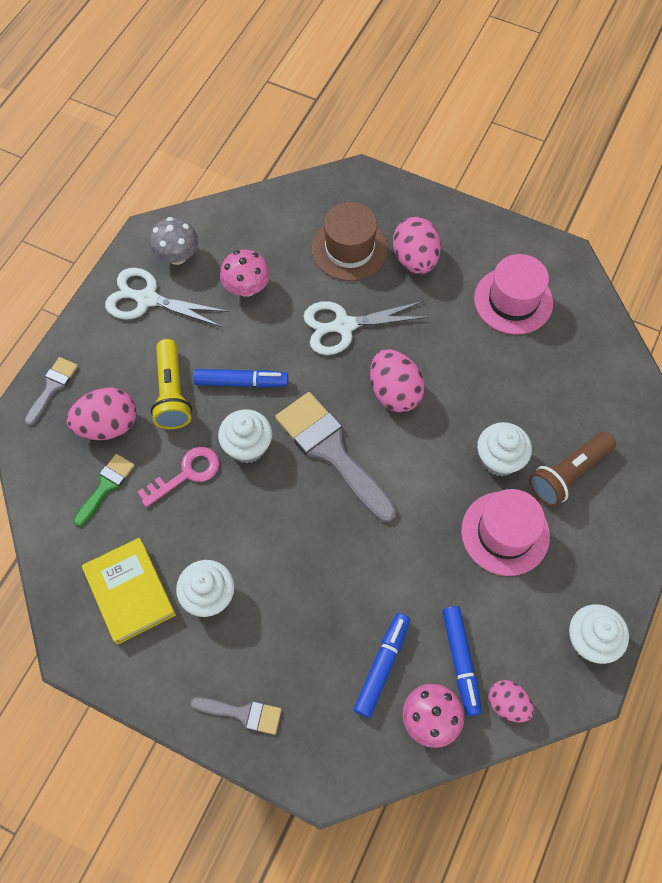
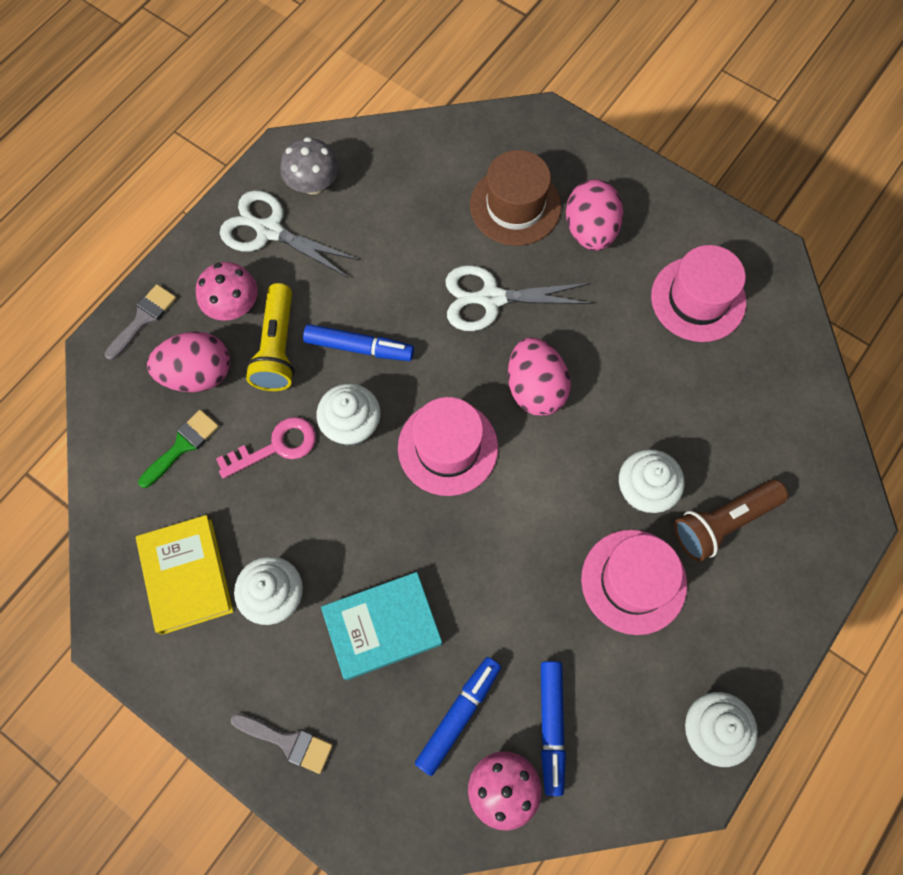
camera: 10 degrees right, 5 degrees up
pink mushroom [220,250,270,297] -> pink mushroom moved to [196,262,258,321]
grey brush [275,392,396,522] -> pink hat [398,397,498,496]
pink egg [488,680,534,722] -> none
none -> turquoise book [321,572,442,680]

